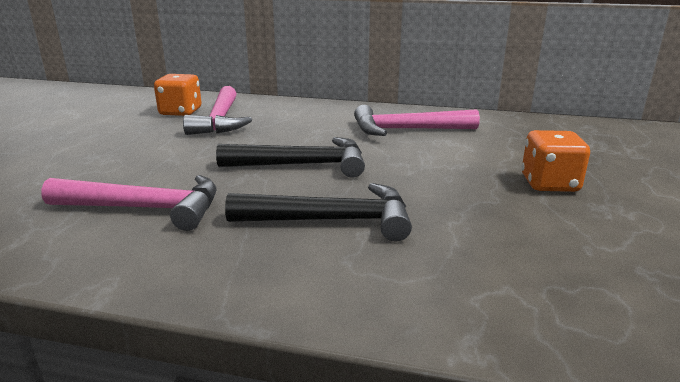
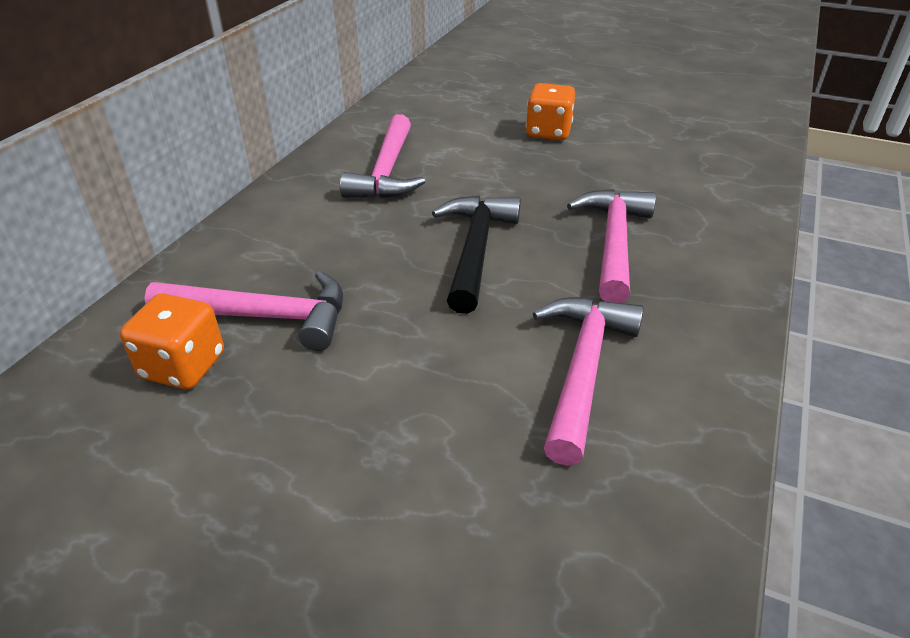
camera: 80 degrees left, 15 degrees up
black hammer [225,183,412,242] -> pink hammer [567,189,656,303]

